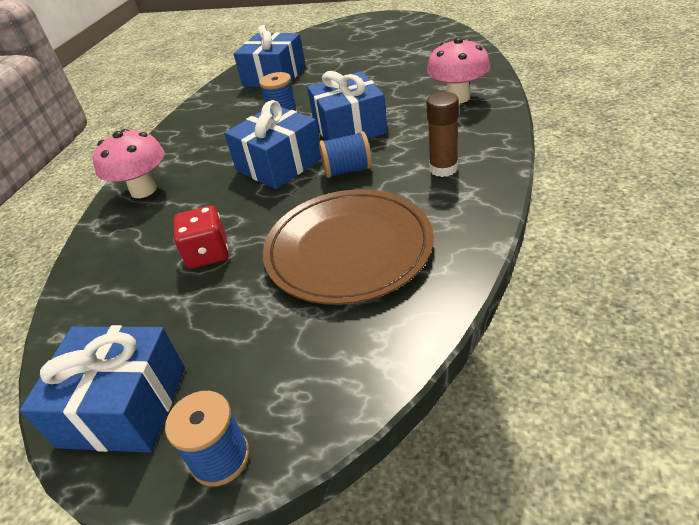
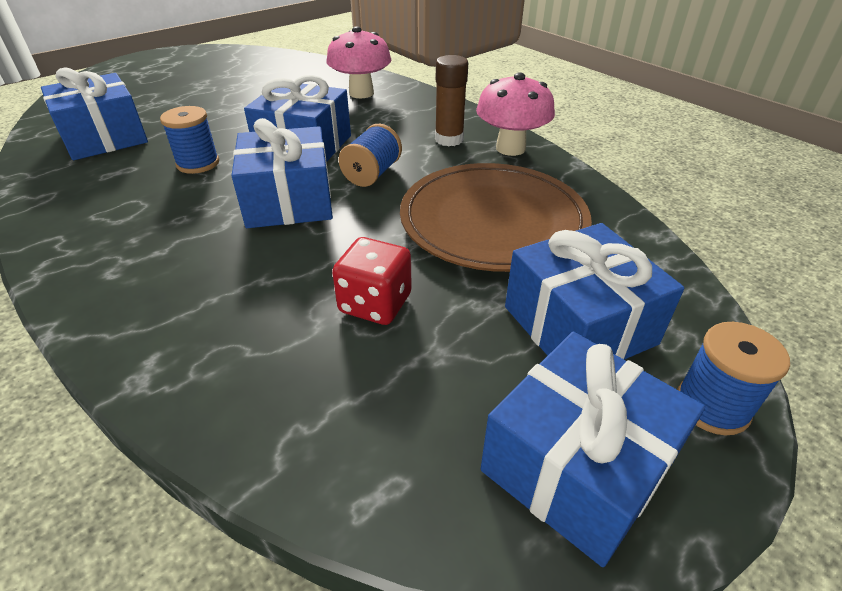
camera: 60 degrees left, 0 degrees up
pink mushroom [93,129,164,198] -> pink mushroom moved to [476,73,555,156]
none -> blue gift [505,223,684,360]

